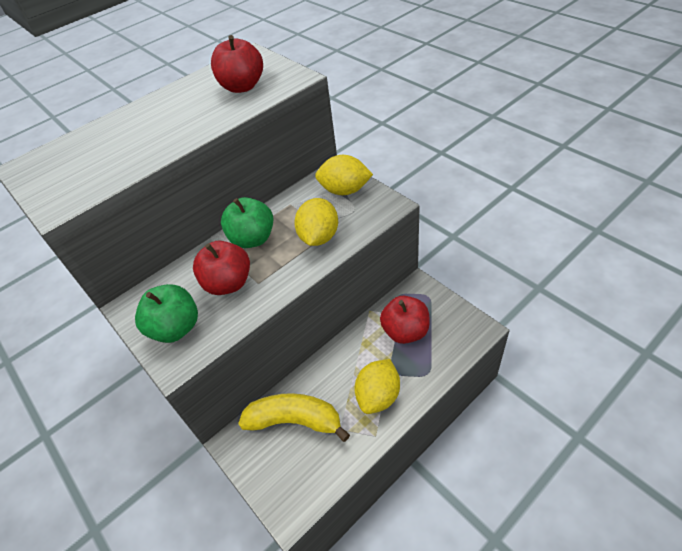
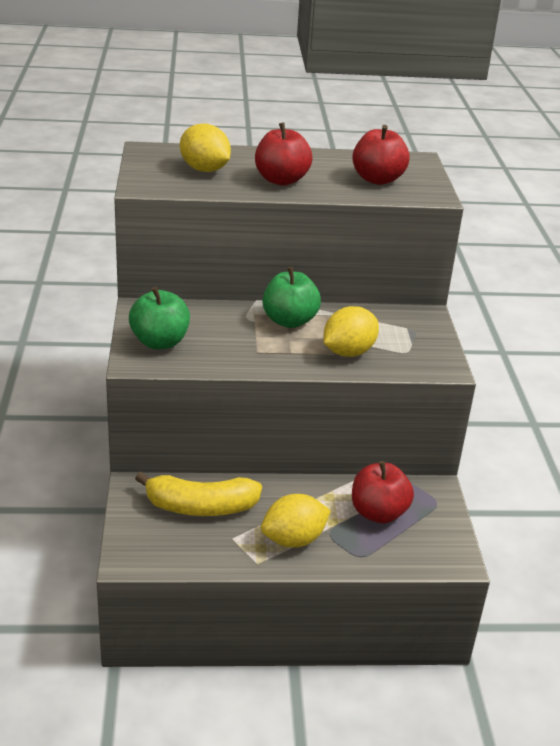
camera: 30 degrees right, 15 degrees down
red apple [193,241,250,295] -> red apple moved to [255,123,313,186]
yellow banana [238,393,350,442] -> yellow banana turned 135 degrees clockwise [135,472,262,516]
yellow lemon [315,155,373,195] -> yellow lemon moved to [180,123,231,172]

